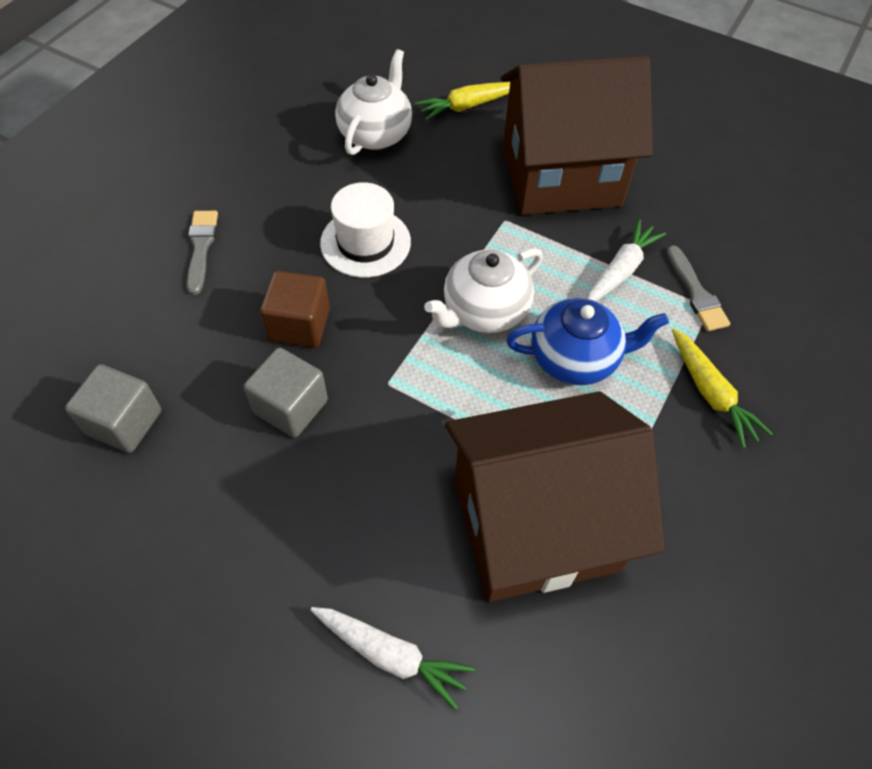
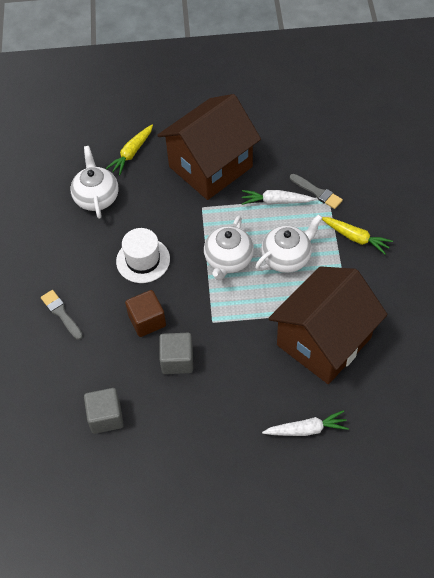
camera: 30 degrees left, 0 degrees up
blue teapot [506,298,669,385] -> white teapot [255,214,322,273]
white carrot [587,219,666,302] -> white carrot turned 90 degrees counterclockwise [242,190,315,205]

